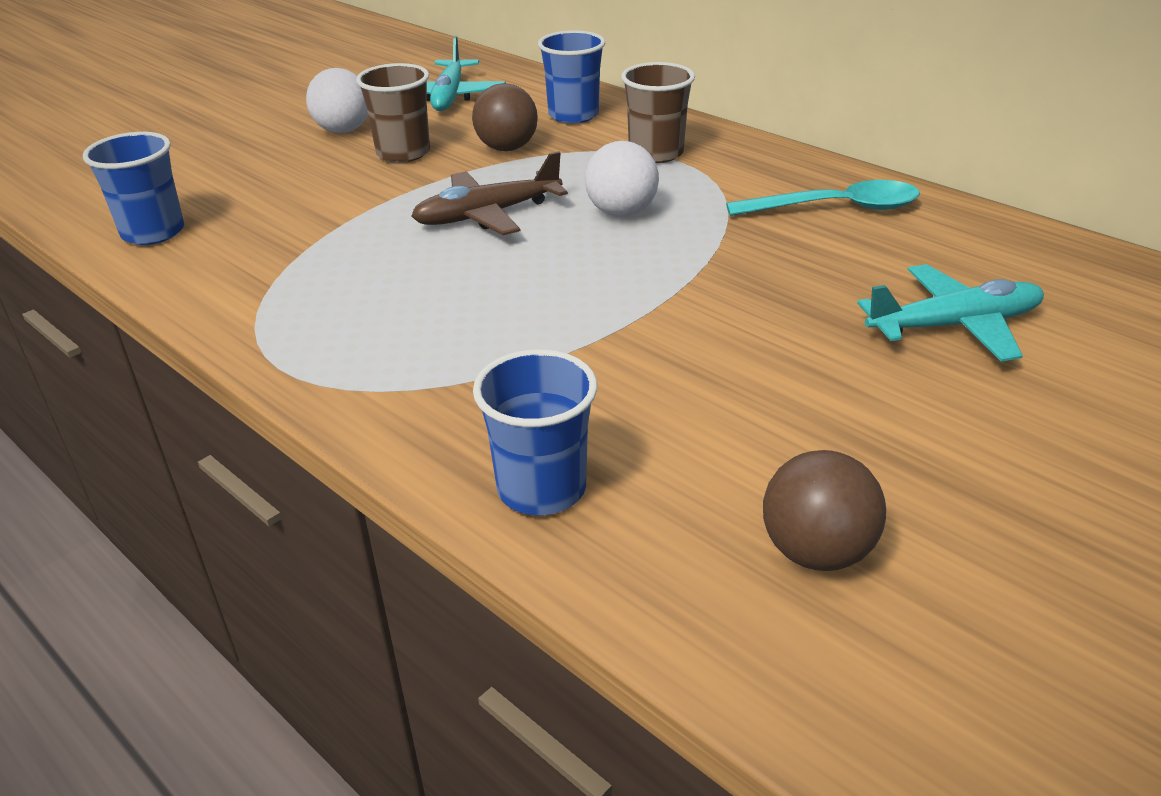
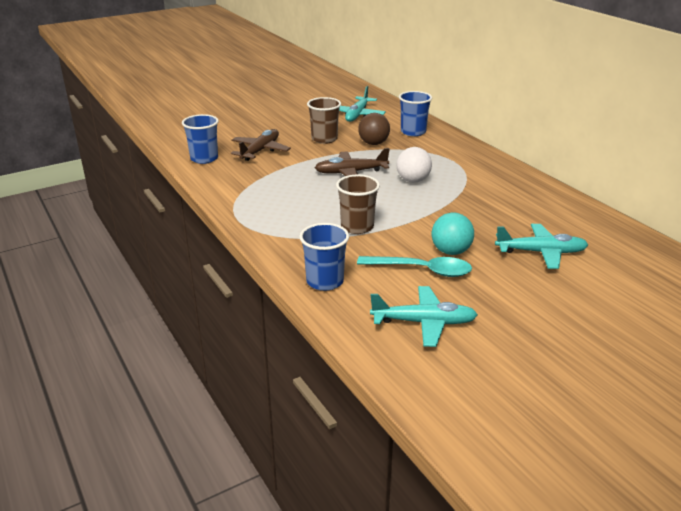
camera: 15 degrees right, 5 degrees down
white ball [306,68,368,133] -> none
brown cup [621,62,695,163] -> brown cup moved to [336,175,380,234]
turquoise spoon [726,180,920,216] -> turquoise spoon moved to [357,256,472,277]
brown ball [763,450,886,571] -> turquoise plane [370,286,478,347]
none -> brown plane [231,129,291,161]
none -> turquoise ball [432,213,474,255]

